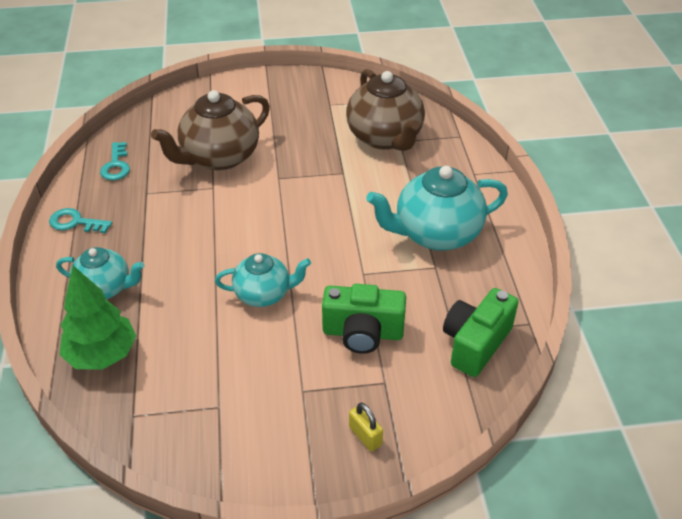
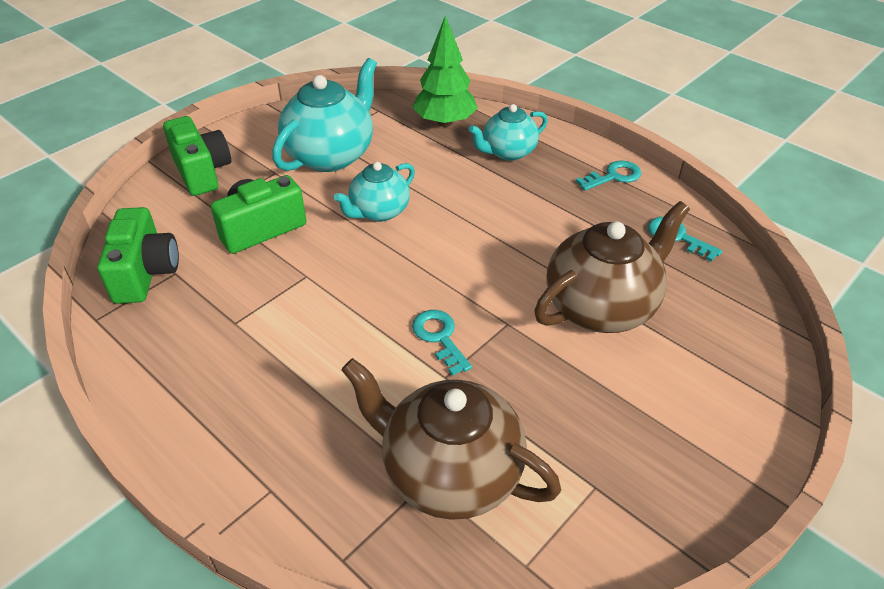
camera: 140 degrees right, 0 degrees up
brown teapot [151,90,270,171] -> brown teapot turned 45 degrees clockwise [534,201,690,333]
yellow padlock [349,403,383,452] -> green camera [163,116,231,196]
turquoise teapot [366,166,508,251] -> turquoise teapot moved to [272,58,377,172]
none -> turquoise key [412,310,472,376]

